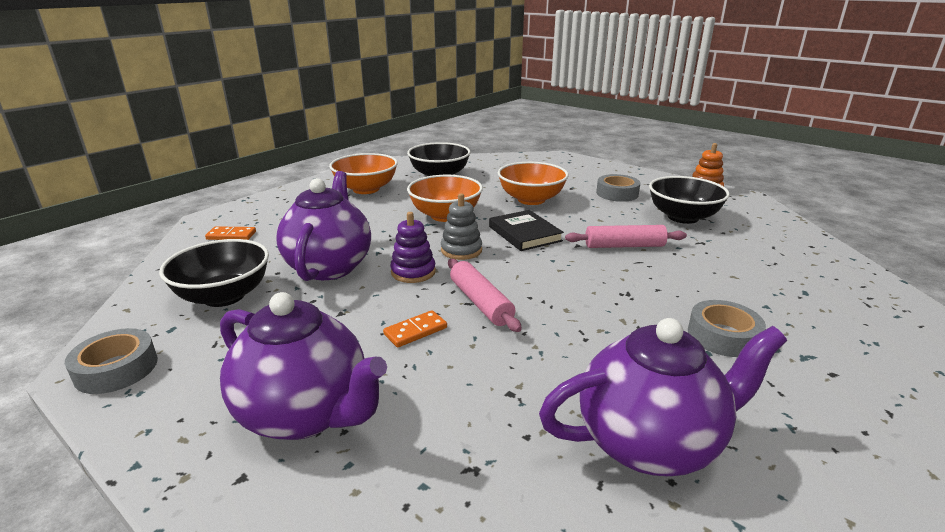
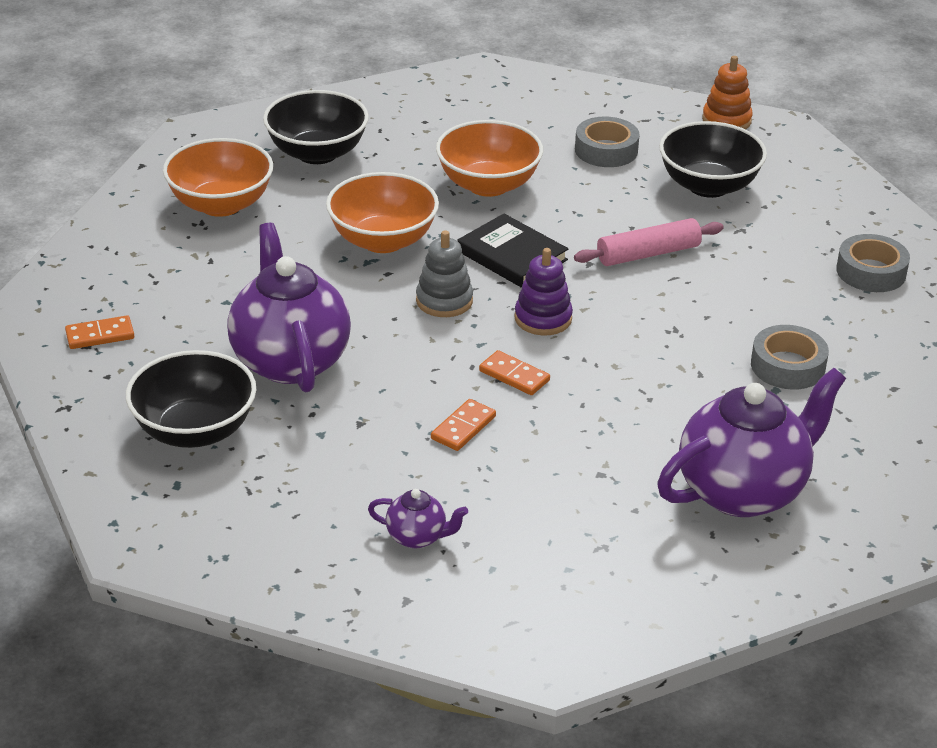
camera: 20 degrees left, 10 degrees up
grey tape [65,328,158,394] -> grey tape moved to [836,234,910,292]
purple teapot [220,292,387,440] -> purple teapot [368,489,468,548], size x0.44
purple stacking toy [390,212,436,283] -> purple stacking toy moved to [514,248,573,335]
pink rolling pin [448,259,522,332] -> orange domino [479,350,550,395]

